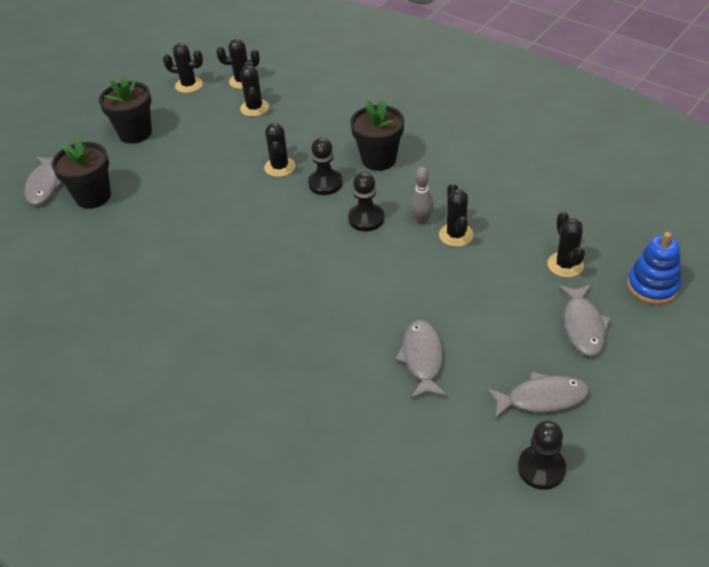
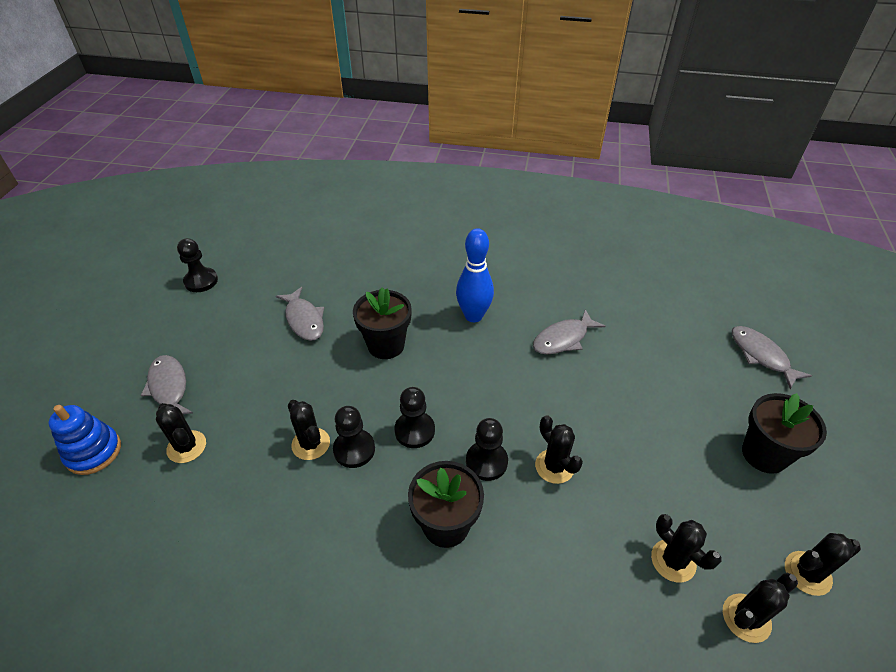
camera: 150 degrees right, 0 degrees up
black flower pot [52,137,111,209] -> black flower pot moved to [353,287,412,359]
grey bowling pin [410,167,434,225] -> black pawn [333,406,375,468]
grey fish [486,372,589,420] -> grey fish moved to [533,309,605,354]
none -> blue bowling pin [456,228,494,322]

